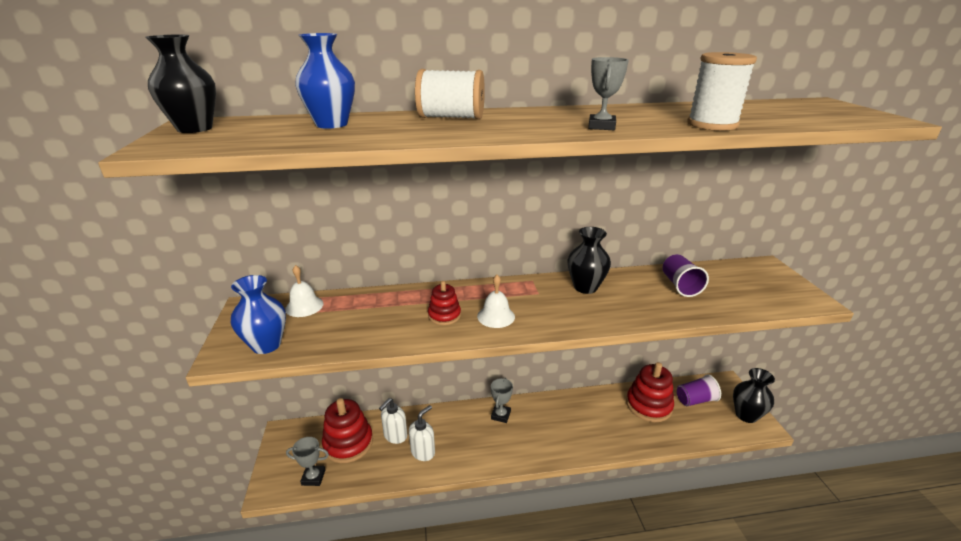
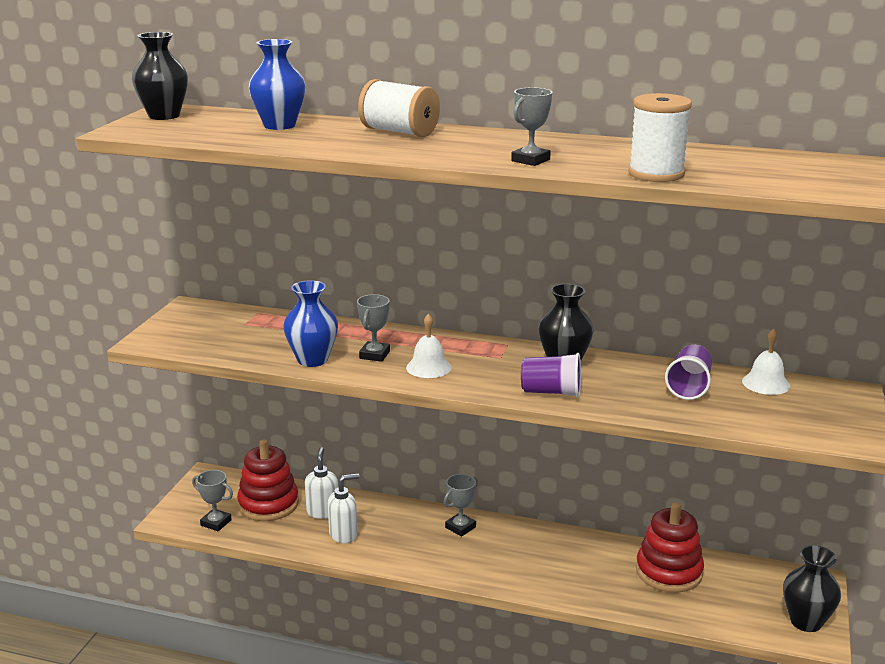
camera: 25 degrees right, 5 degrees down
blue vase [231,275,286,354] -> blue vase moved to [283,280,338,367]
white bell [285,265,323,317] -> white bell moved to [742,329,790,395]
white soap dispenser [379,398,407,444] -> white soap dispenser turned 120 degrees clockwise [305,447,338,519]
red stacking toy [428,281,461,325] -> grey trophy [357,294,390,362]
purple cup [677,374,721,406] -> purple cup moved to [521,353,581,398]

